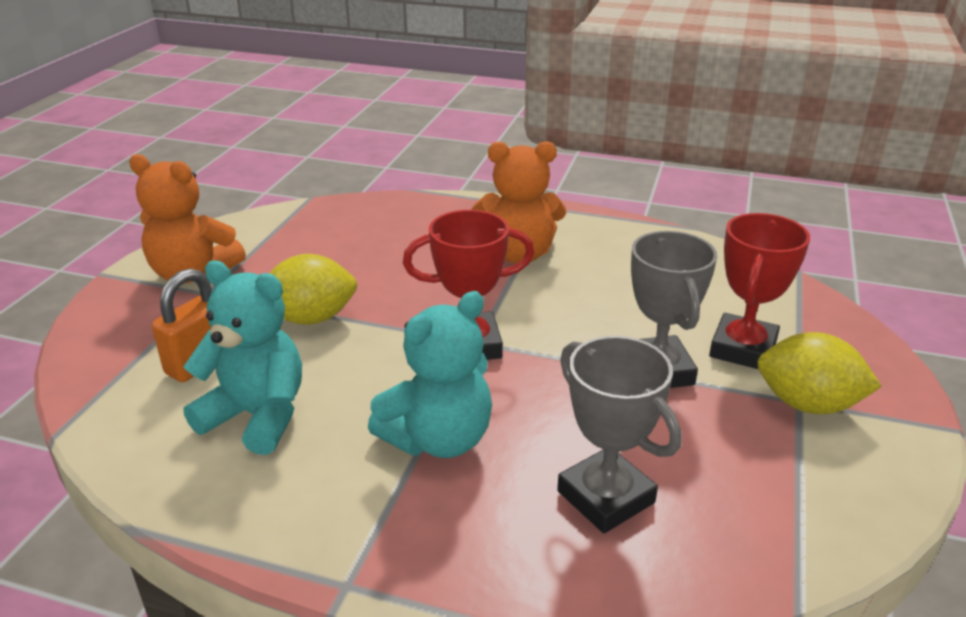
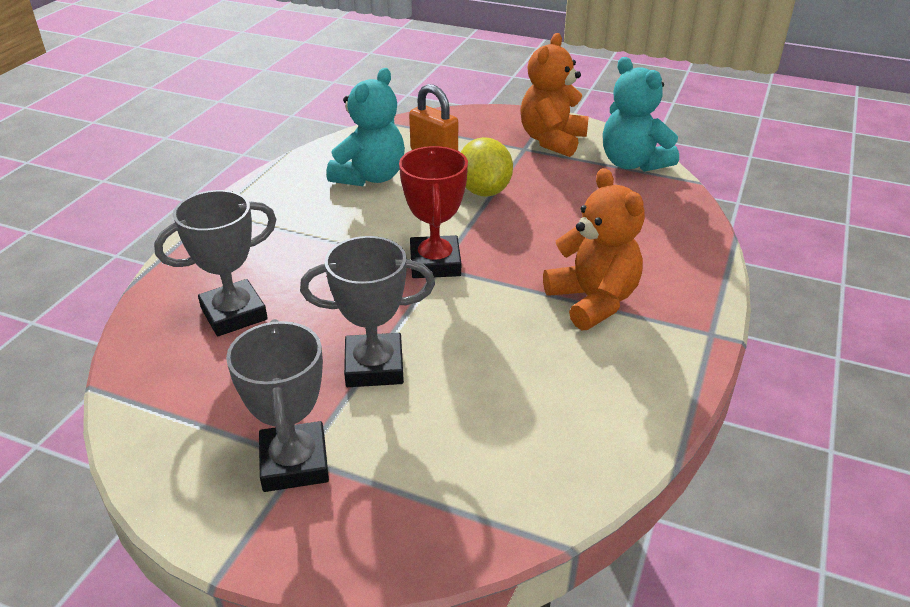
camera: 95 degrees right, 5 degrees up
turquoise teddy bear [368,291,492,458] -> turquoise teddy bear moved to [603,57,679,172]
orange teddy bear [472,141,566,264] -> orange teddy bear turned 150 degrees clockwise [543,168,645,330]
red trophy [709,213,810,369] -> none
yellow lemon [757,332,882,414] -> grey trophy [226,319,329,492]

